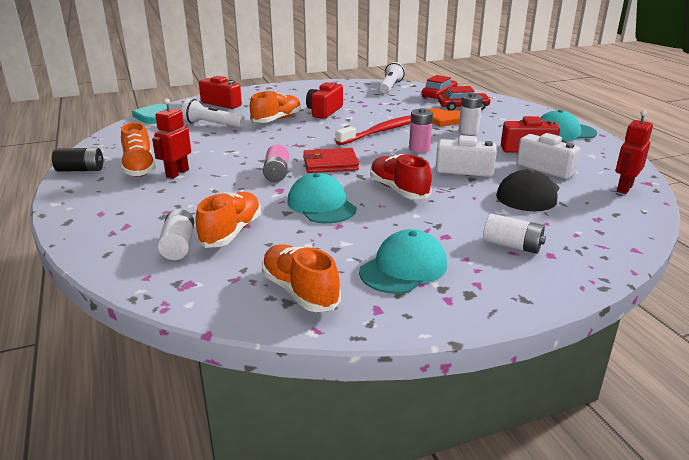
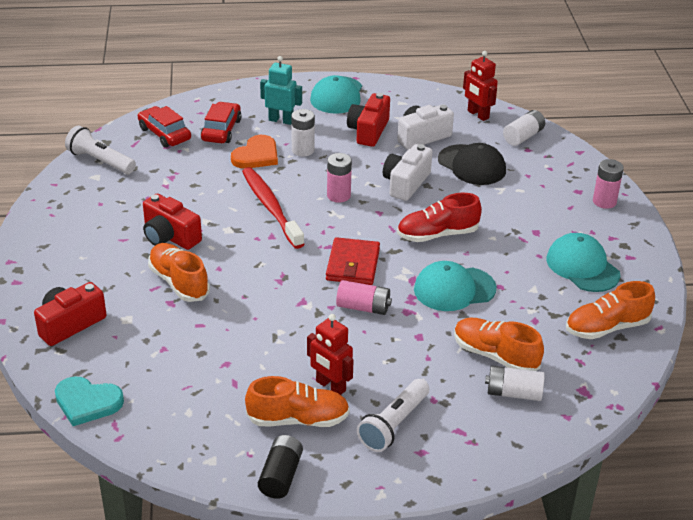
camera: 75 degrees left, 10 degrees up
white flashlight [182,99,245,128] -> white flashlight moved to [357,379,429,452]
white battery [483,214,546,254] -> white battery moved to [503,110,545,146]
none -> turquoise robot [260,56,302,125]
none -> pink battery [593,159,624,209]

